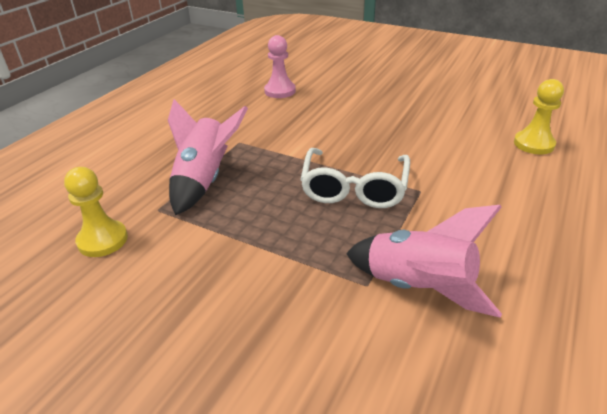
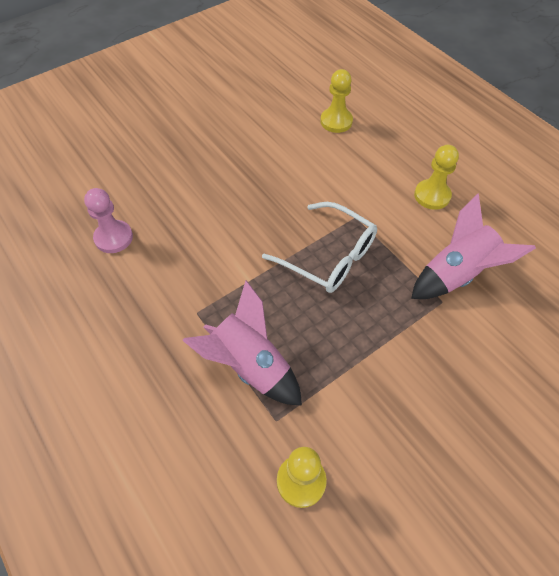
camera: 65 degrees left, 20 degrees up
none -> yellow pawn [414,145,459,210]

